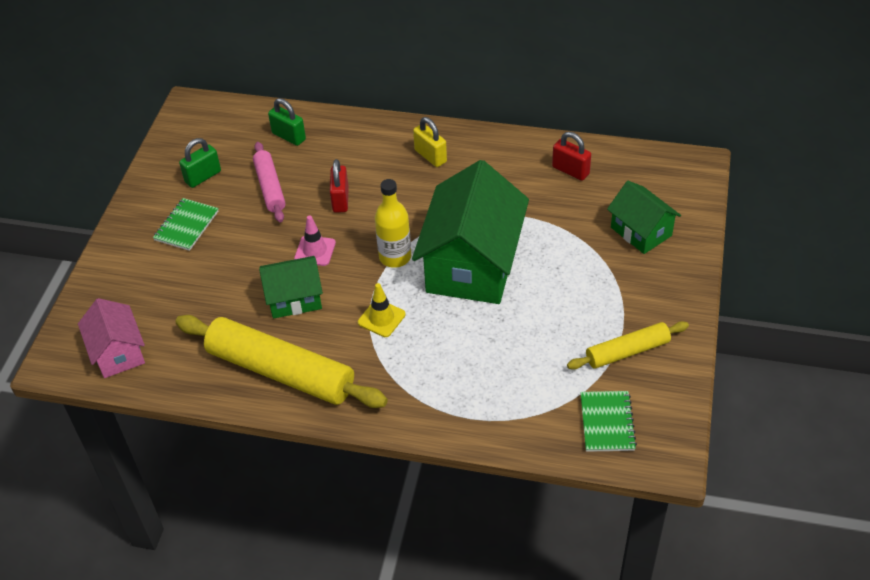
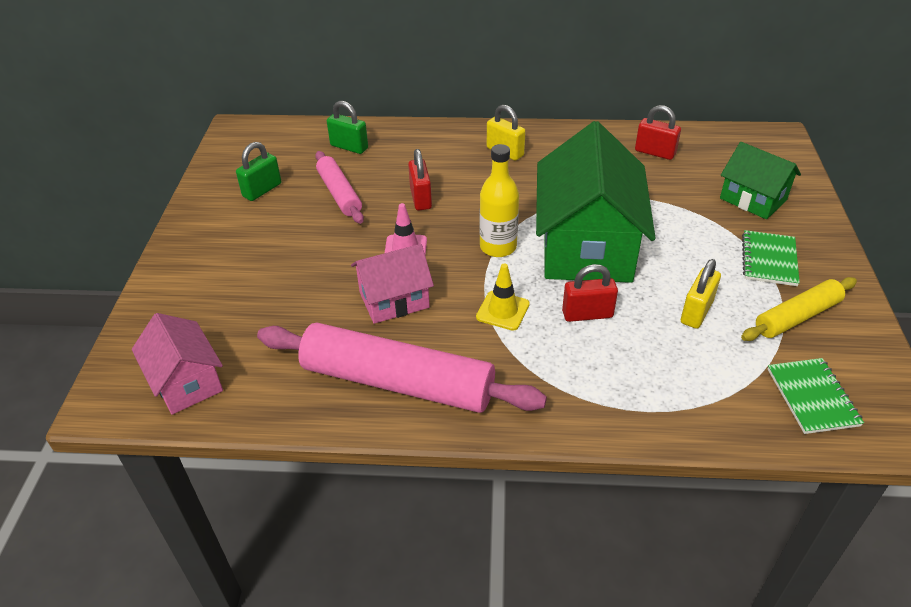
camera: 10 degrees left, 5 degrees down
green notebook [153,198,219,251] -> green notebook moved to [742,230,800,286]
yellow rolling pin [175,315,388,408] -> pink rolling pin [257,323,547,413]
green house [259,256,323,319] -> pink house [351,244,434,324]
none -> red padlock [562,264,618,322]
none -> yellow padlock [681,259,721,329]

